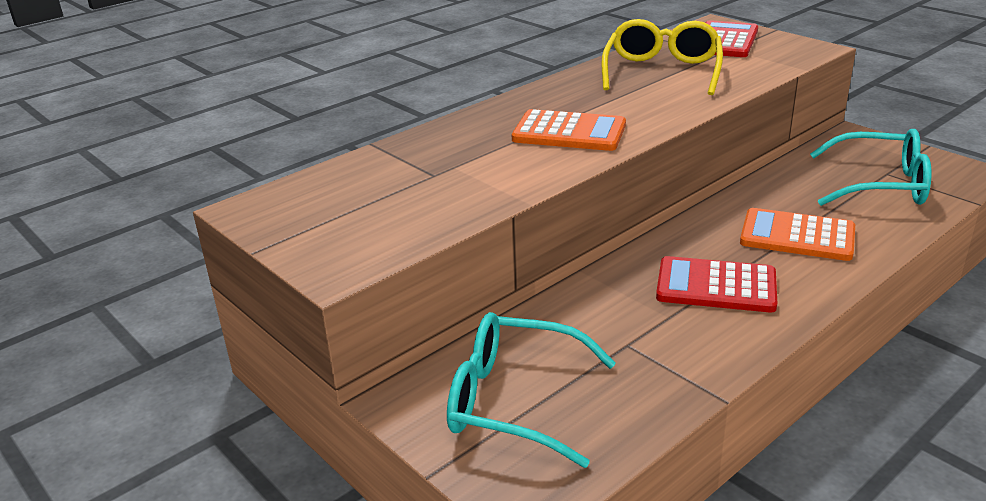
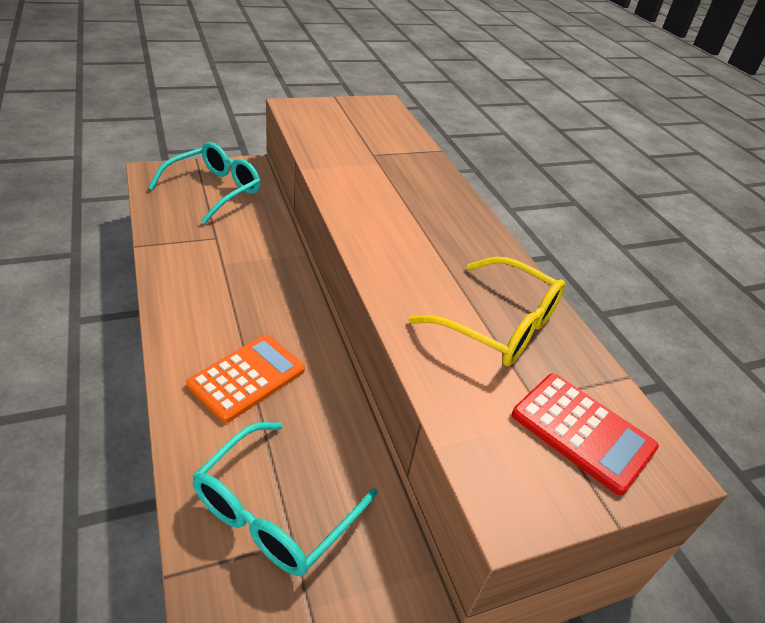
camera: 105 degrees right, 10 degrees up
orange calculator [512,109,626,151] -> none
red calculator [656,256,777,313] -> none

